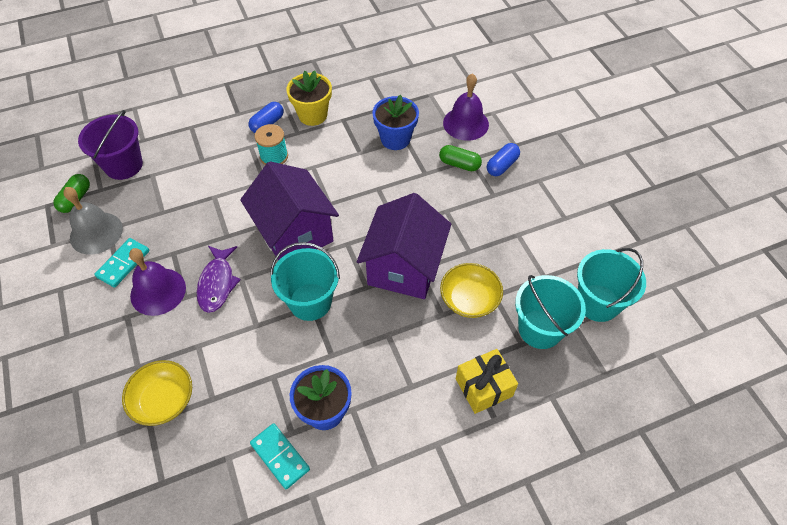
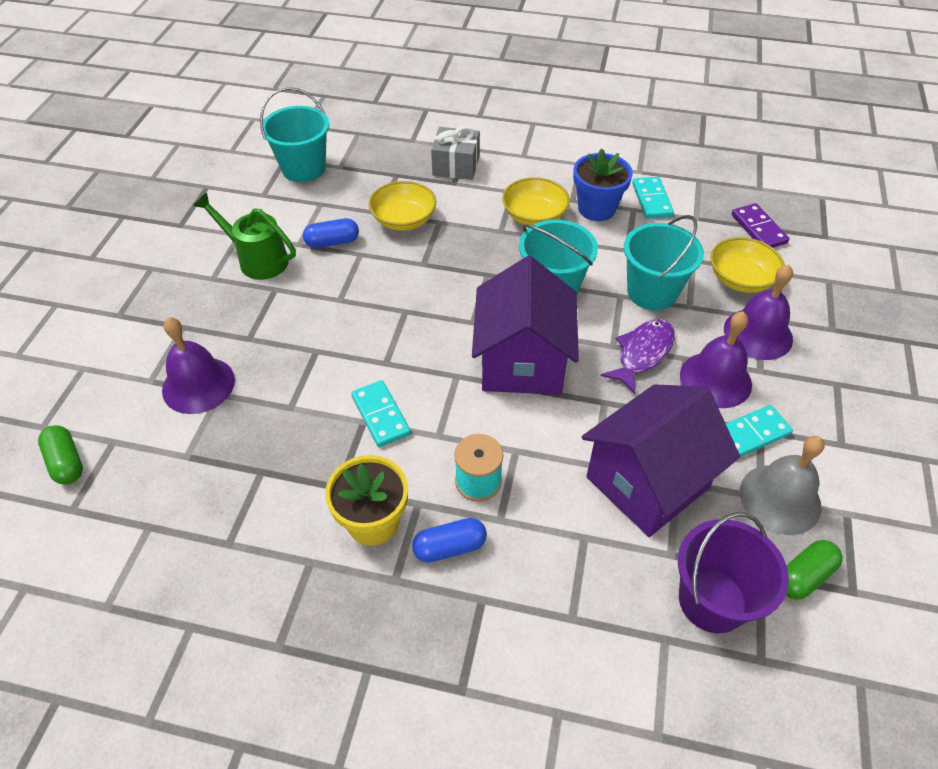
camera: 145 degrees left, 5 degrees down
purple house [357,193,451,299] -> purple house moved to [582,384,740,537]
blue flower pot [372,95,419,150] -> none
green capsule [439,145,482,171] -> green capsule moved to [38,425,83,484]
yellow gift [456,349,518,414] -> grey gift [431,126,480,180]
blue capsule [487,143,520,176] -> blue capsule moved to [303,218,359,248]
turquoise bucket [515,275,586,349] -> turquoise bucket moved to [624,215,704,310]
none -> green watering can [193,193,296,280]
none -> turquoise domino [351,380,411,447]
none -> yellow bowl [502,177,570,225]
none -> purple bell [724,264,793,360]
none -> purple domino [732,203,789,248]

